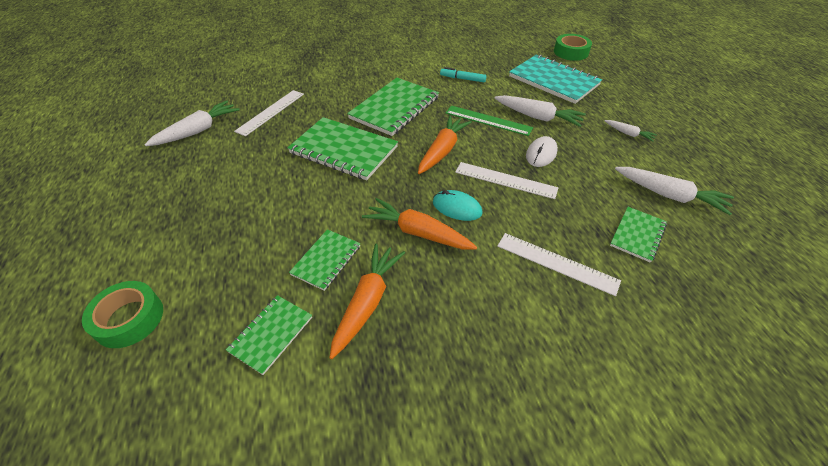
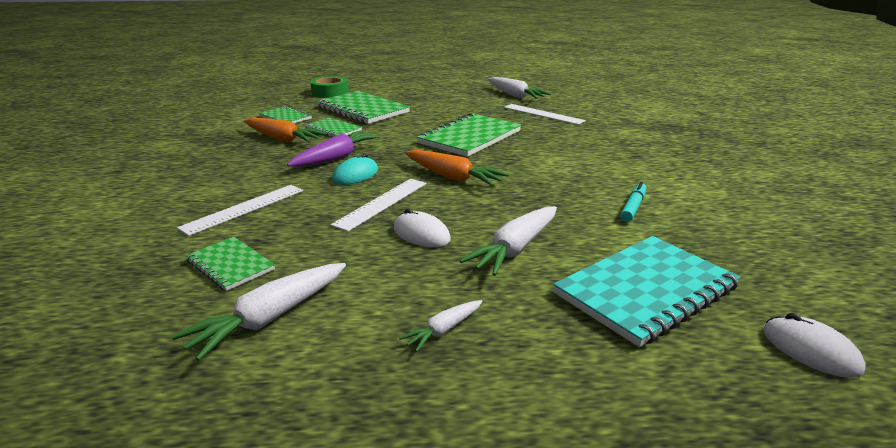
camera: 100 degrees right, 20 degrees down
green notebook [347,78,439,136] -> green notebook moved to [316,91,410,124]
orange carrot [362,198,477,250] -> purple carrot [287,130,381,167]
green ruler [446,105,533,136] -> none
green tape [554,34,592,61] -> white mouse [763,313,866,378]

